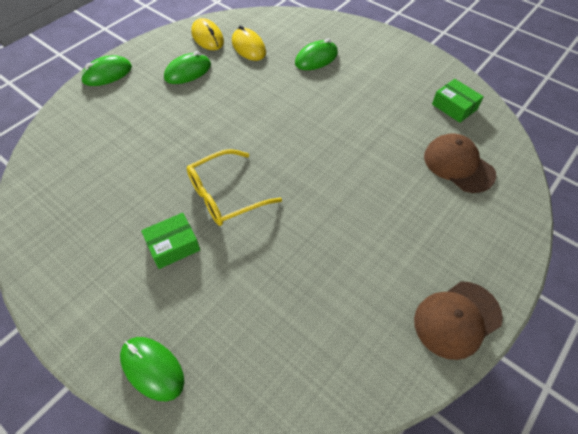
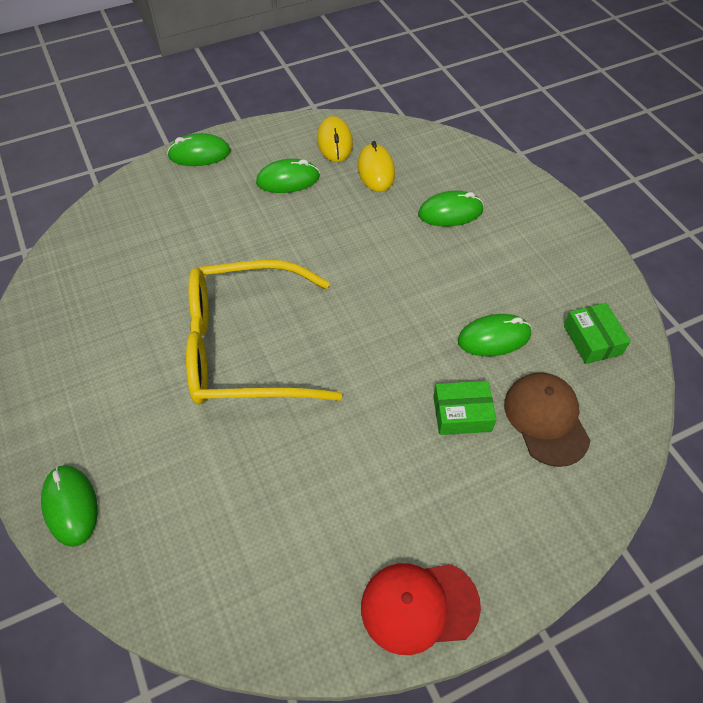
camera: 25 degrees right, 0 degrees up
green box [141,213,200,269] -> green box moved to [433,381,497,435]
yellow glasses [187,149,282,226] -> yellow glasses [186,260,342,405], size x1.64
brown cap [414,281,503,360] -> red cap [361,563,481,655]
none -> green mouse [458,314,531,356]

